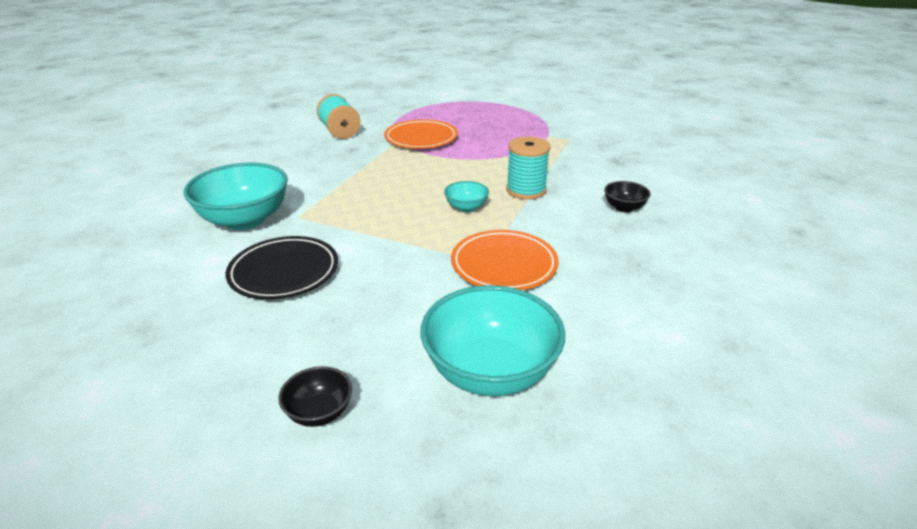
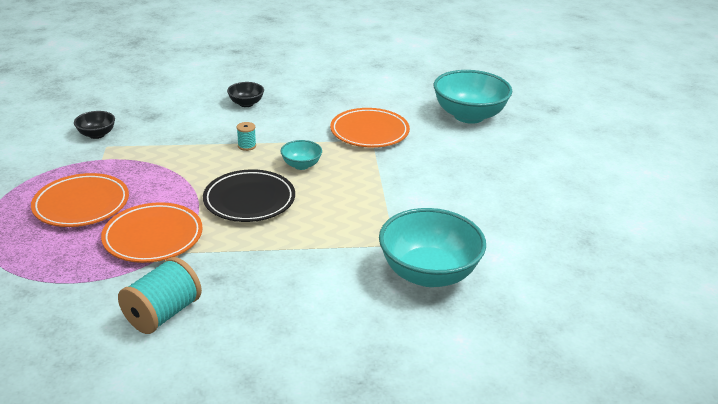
camera: 120 degrees left, 0 degrees up
black plate [226,236,338,299] -> black plate moved to [203,169,295,222]
black bowl [278,366,352,427] -> black bowl moved to [74,111,115,139]
turquoise spool [506,137,550,200] -> turquoise spool [237,122,256,151], size x0.49
none -> orange plate [31,173,129,227]

